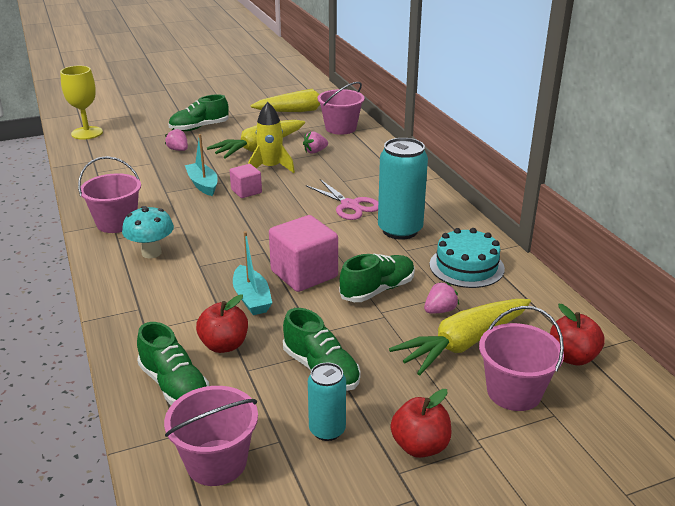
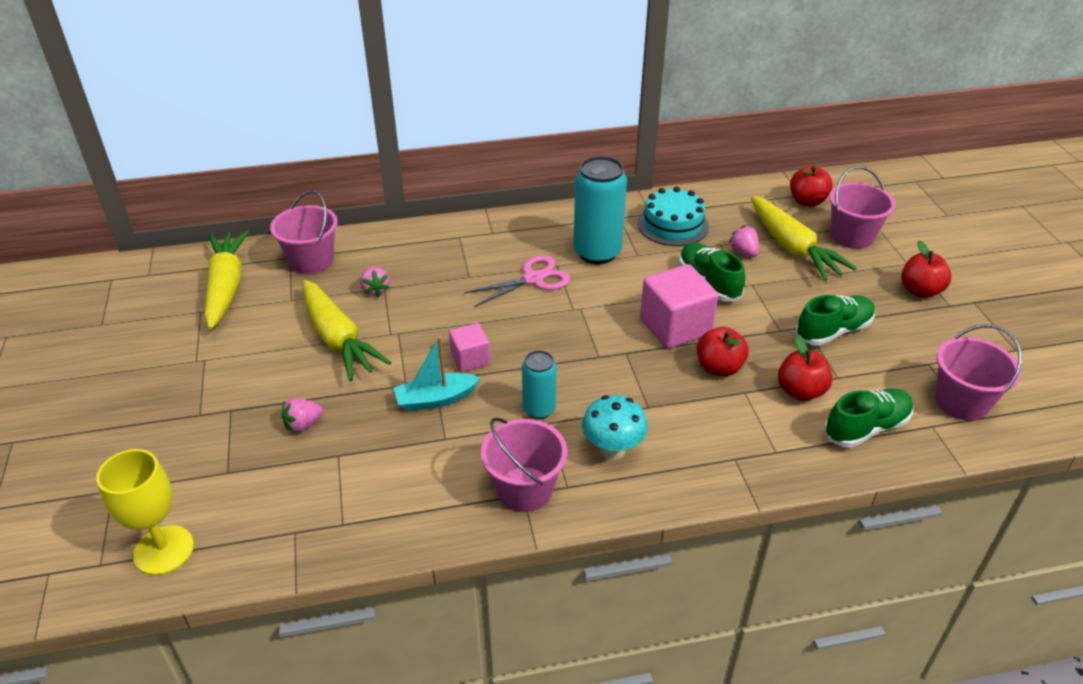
camera: 80 degrees left, 10 degrees up
green shoe [168,94,229,131] -> none
turquoise boat [233,231,272,315] -> red apple [697,327,749,376]
yellow rocket [248,102,295,173] -> none
turquoise can [308,363,346,441] -> turquoise can moved to [522,350,556,419]

